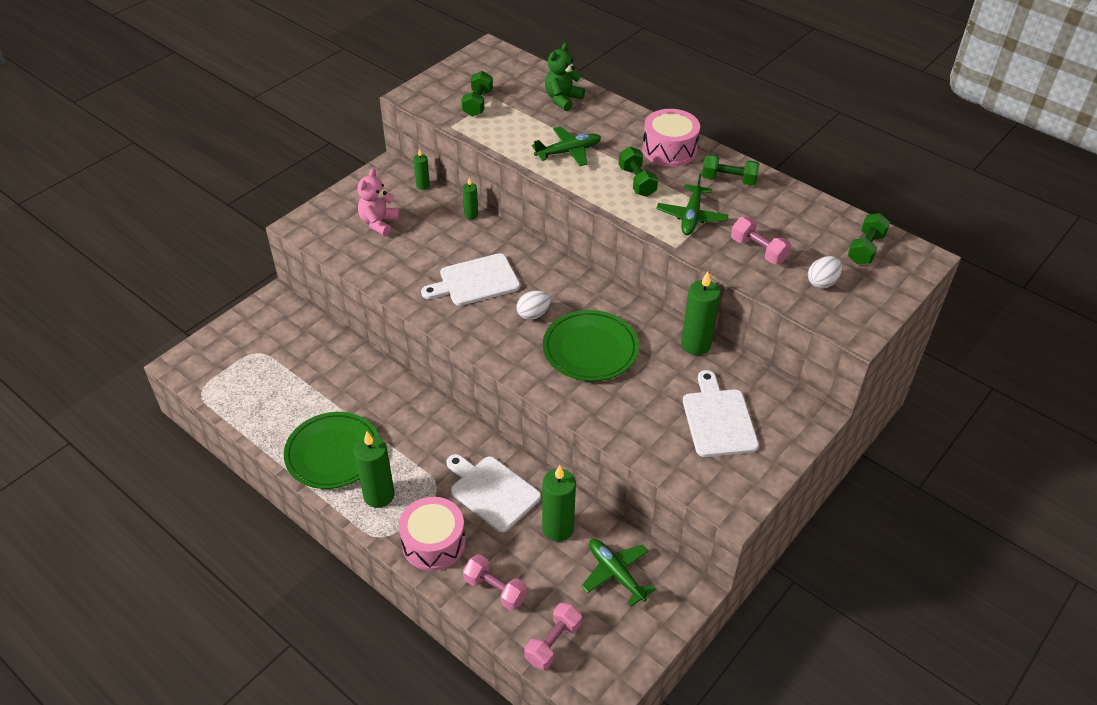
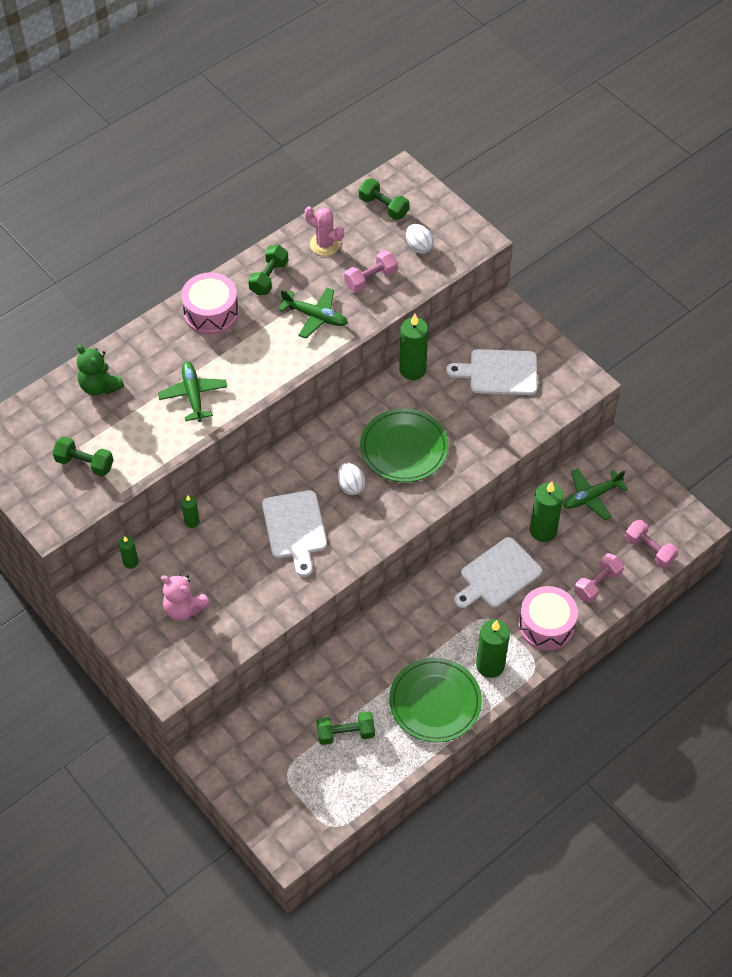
camera: 80 degrees left, 10 degrees up
green dumbbell [619,147,658,197] -> green dumbbell moved to [317,711,375,745]
none -> pink cactus [305,206,344,256]

